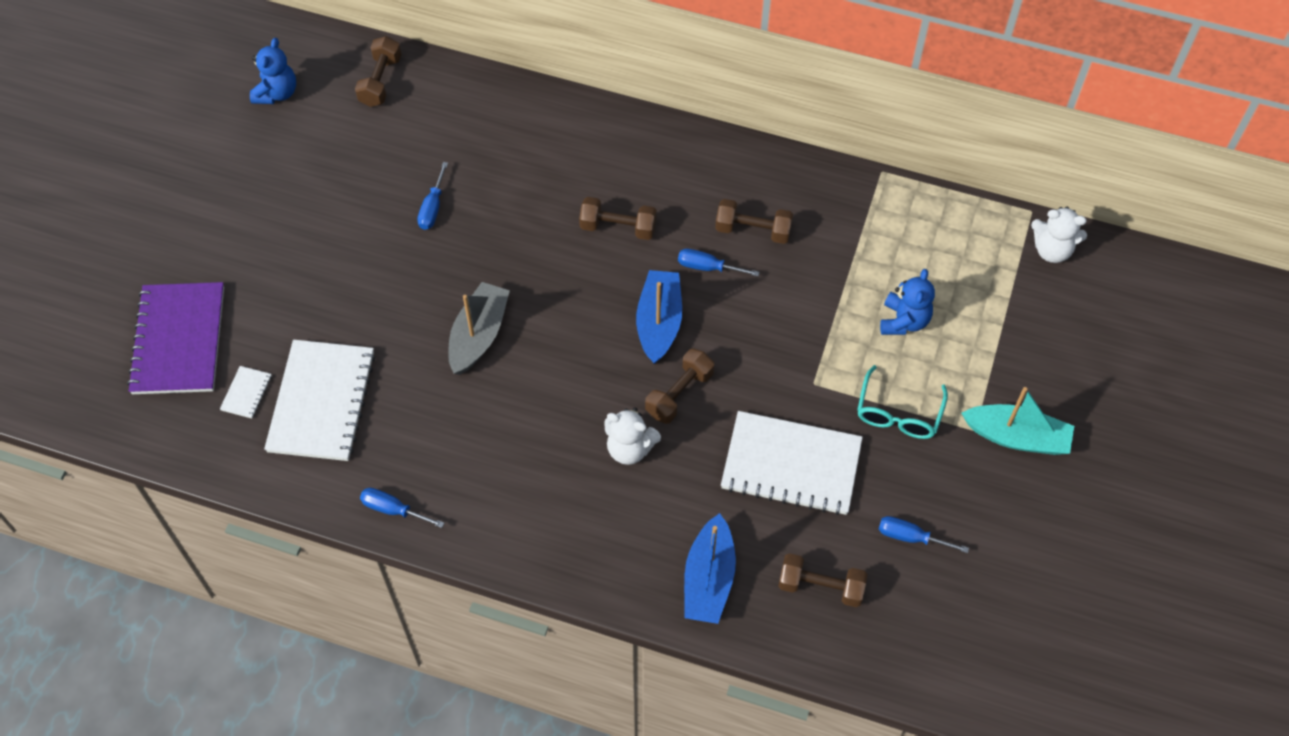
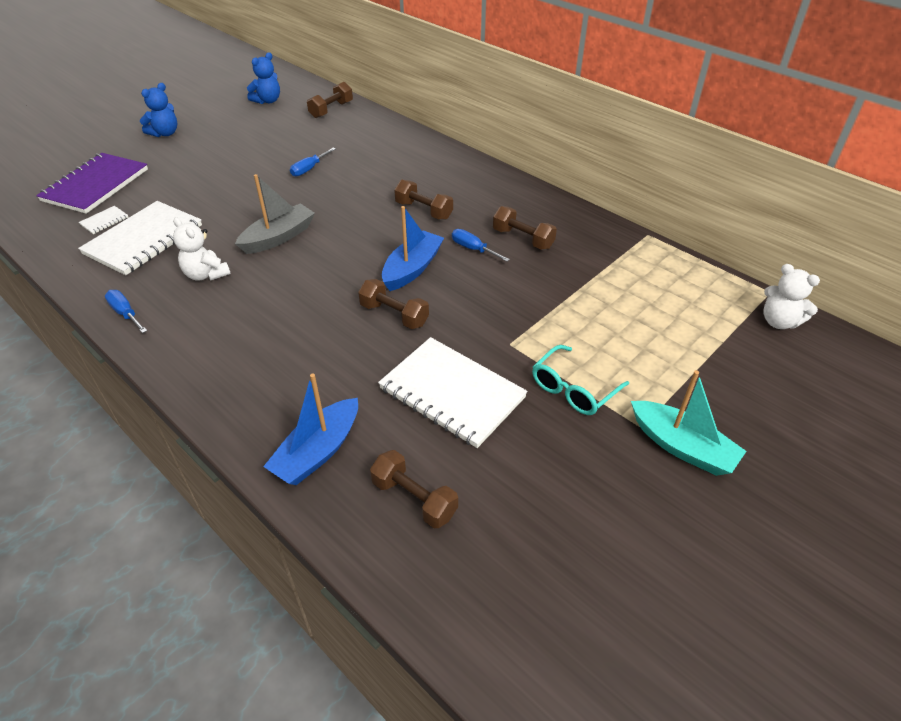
camera: 25 degrees right, 15 degrees down
white teddy bear [604,408,661,465] -> white teddy bear moved to [173,217,231,281]
brown dumbbell [645,349,714,424] -> brown dumbbell turned 60 degrees clockwise [358,279,429,329]
blue screwdriver [879,516,969,553] -> none
blue teddy bear [880,269,935,335] -> blue teddy bear moved to [140,83,177,137]

